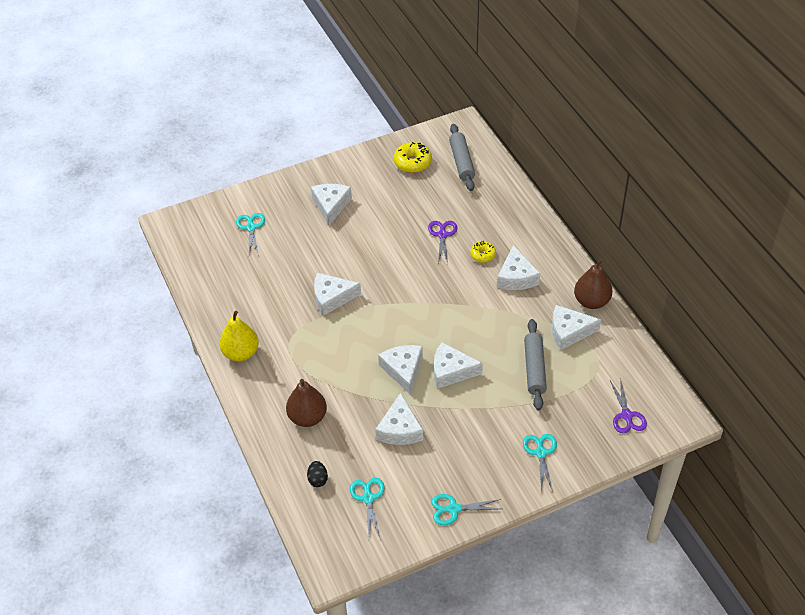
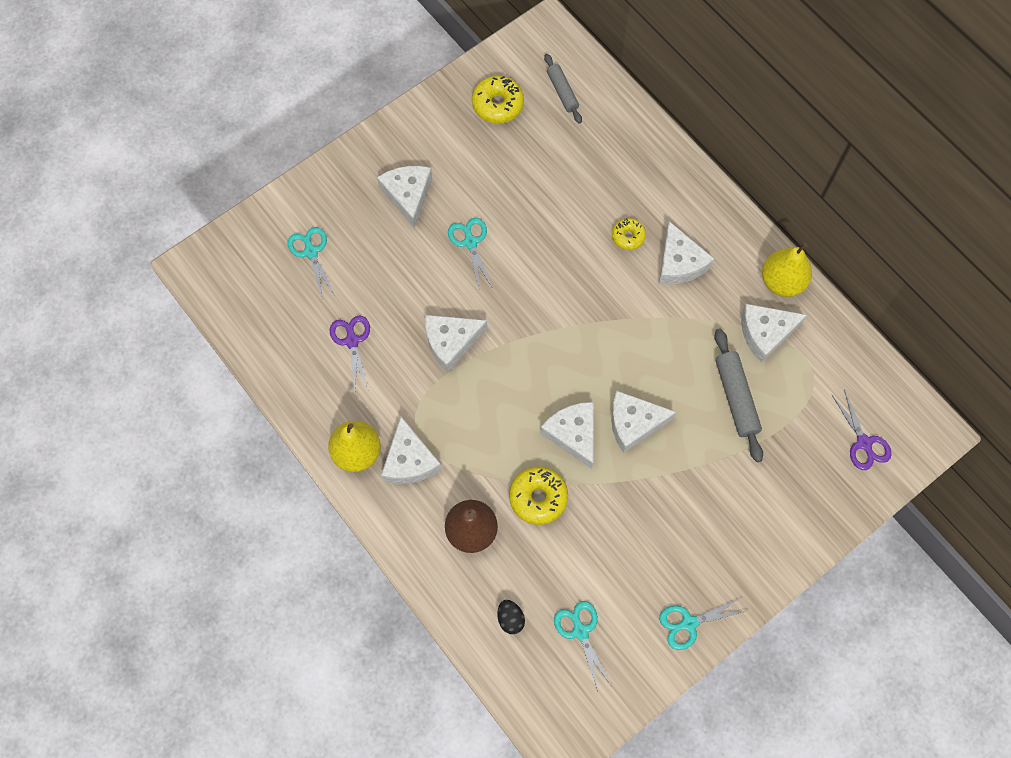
camera: 15 degrees left, 20 degrees up
white cheese [375,393,423,445] -> white cheese moved to [381,417,442,484]
purple scissors [428,221,457,263] -> purple scissors moved to [330,315,370,391]
grey rolling pin [449,124,475,191] -> grey rolling pin [544,54,582,124], size x0.66
turquoise scissors [523,434,557,491] -> turquoise scissors moved to [448,218,492,287]
brown pear [574,258,613,309] -> yellow pear [762,243,812,297]
none -> yellow donut [509,466,568,525]

